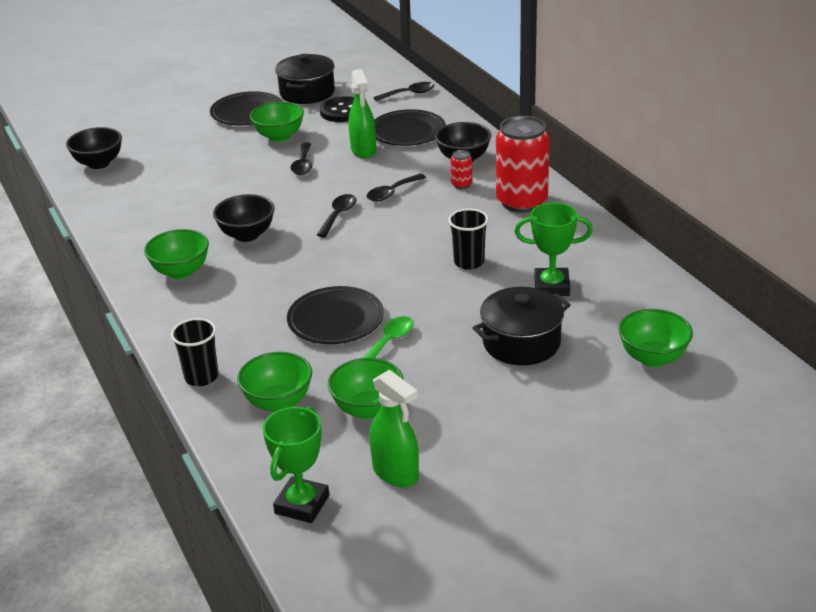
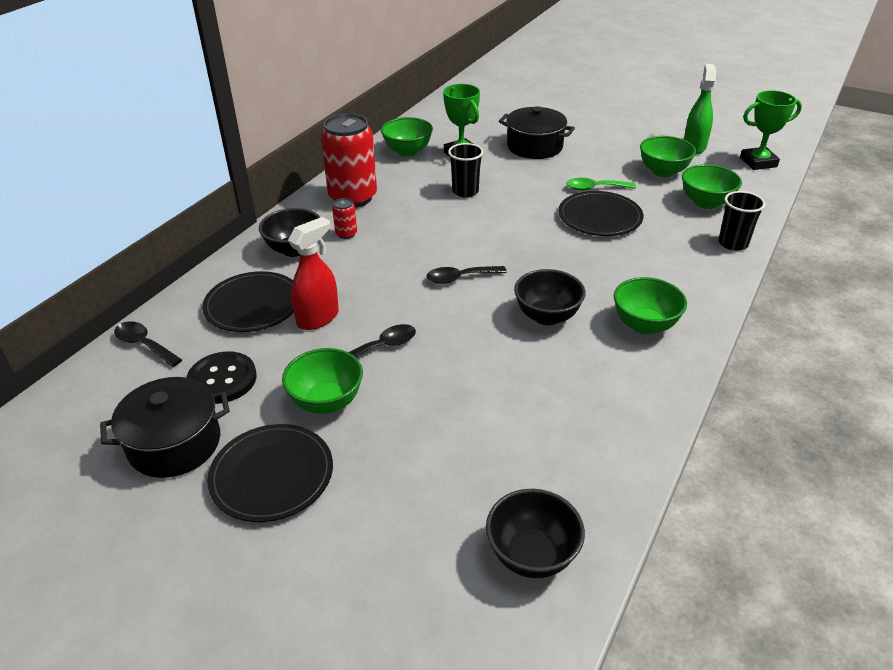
camera: 125 degrees left, 5 degrees up
green spray bottle [349,69,376,158] -> red spray bottle [288,217,339,330]
black spoon [366,174,426,201] -> none
green bowl [619,309,693,367] -> green bowl moved to [381,117,433,157]

